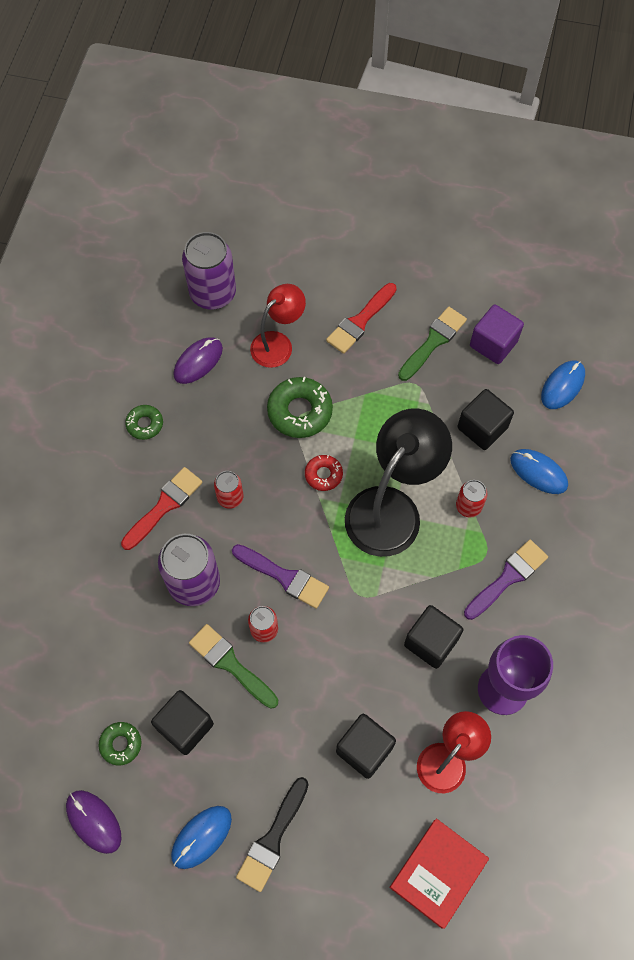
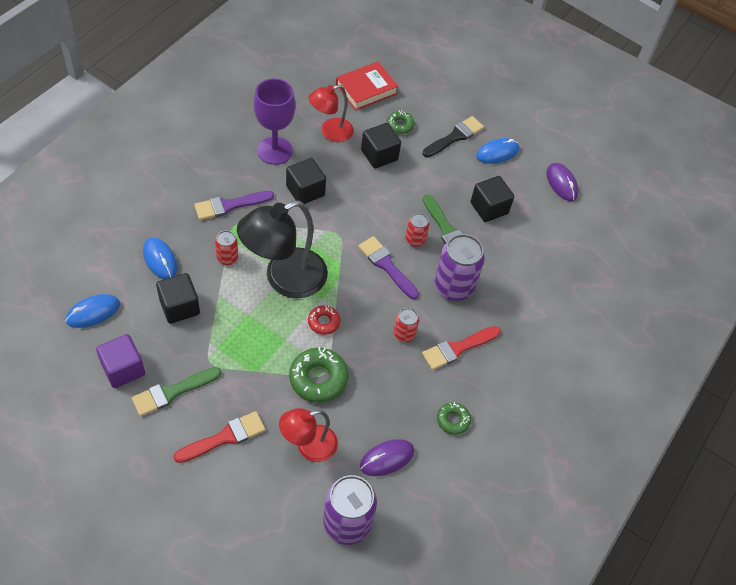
camera: 165 degrees left, 10 degrees down
green donut [99,722,141,765] -> green donut moved to [387,110,415,134]

